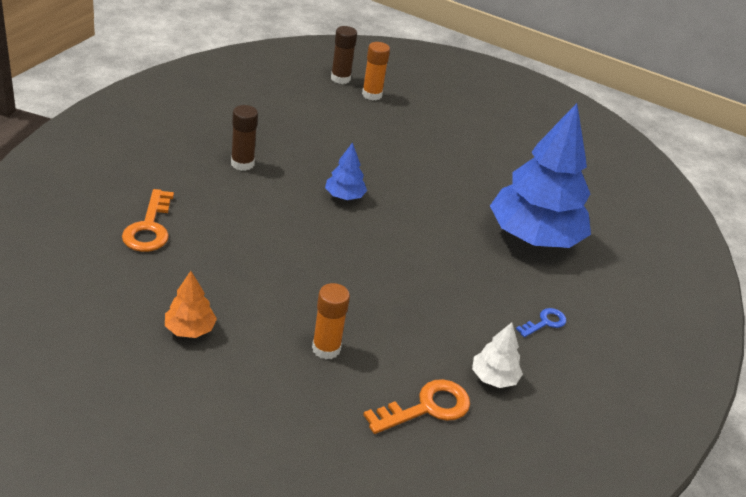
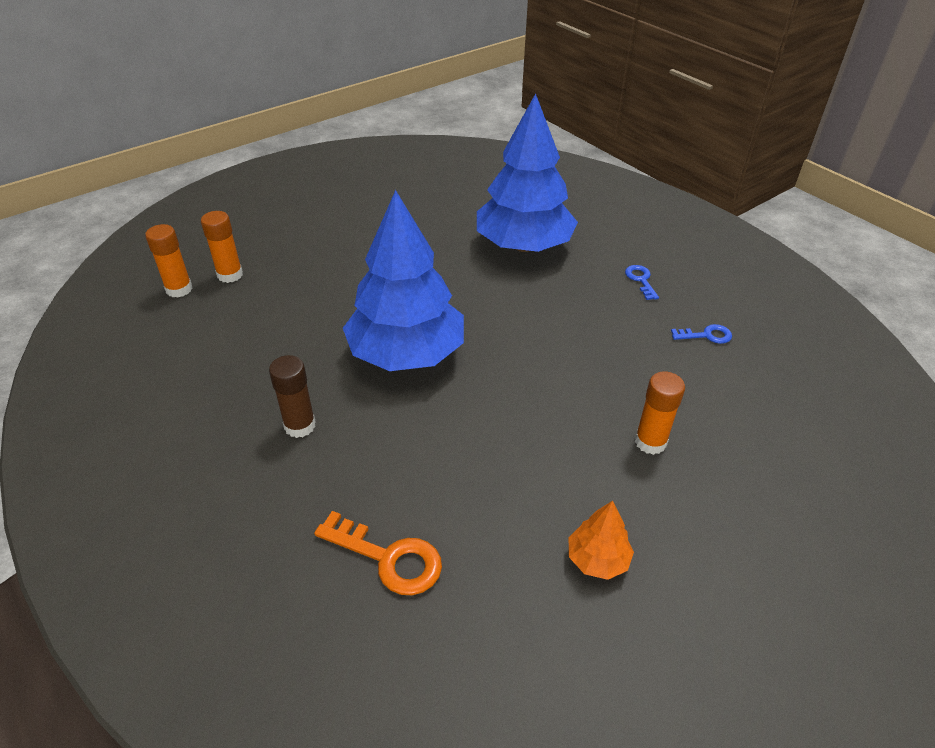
camera: 60 degrees left, 5 degrees up
blue tree [325,142,367,200] -> blue tree [343,190,464,371], size x2.38
brown glue stick [331,26,357,84] -> orange glue stick [145,224,193,297]
orange key [363,379,470,434] -> none
white tree [472,322,523,388] -> blue key [671,324,732,344]

